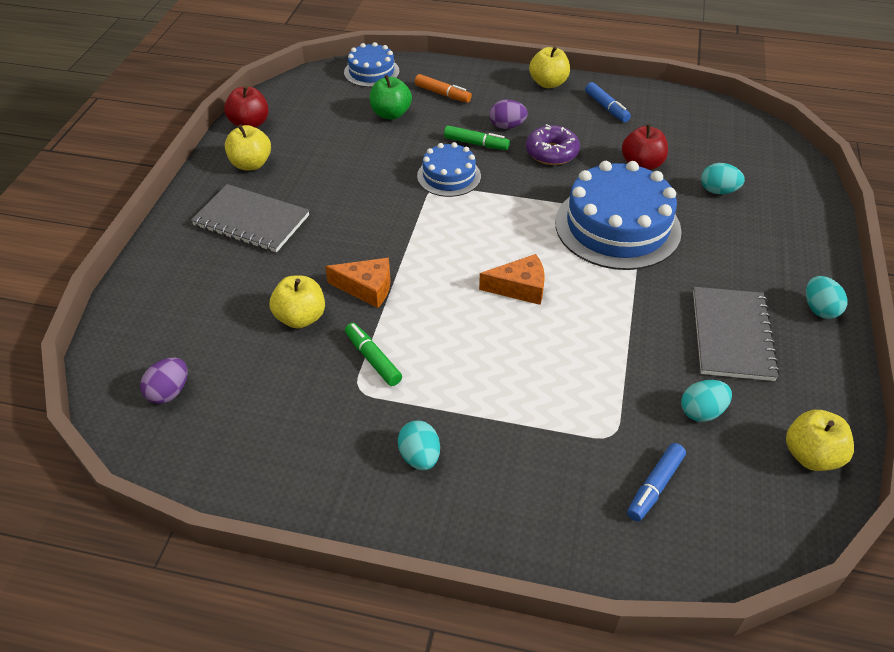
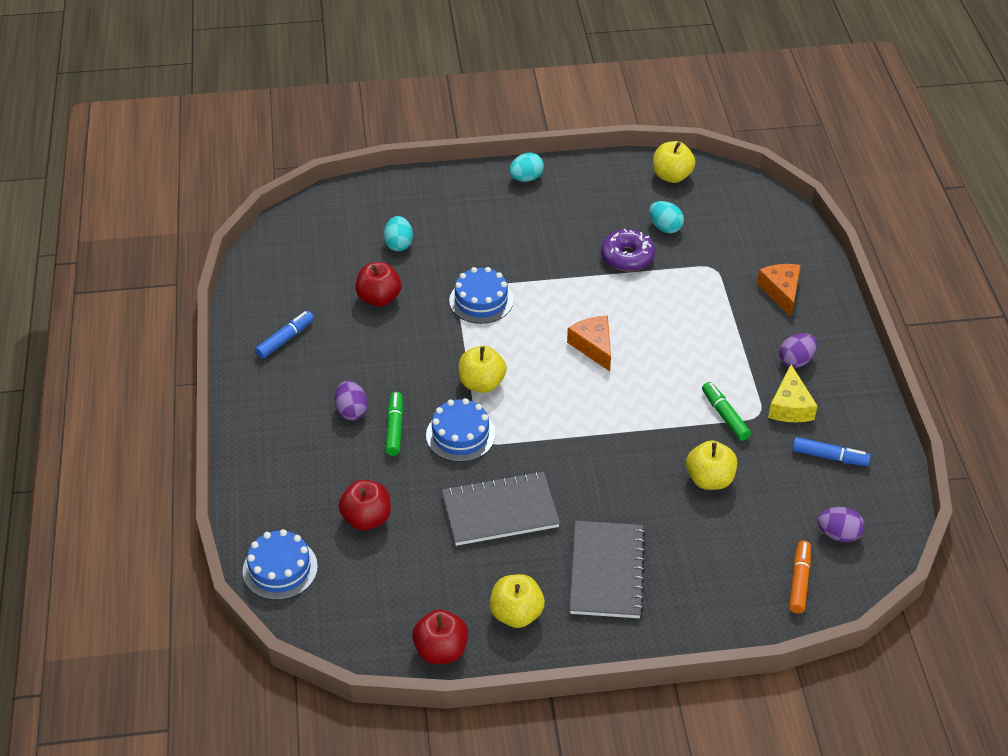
camera: 110 degrees left, 0 degrees up
orange cheese [325,258,391,308] -> orange cheese moved to [757,264,801,317]
green marker [345,323,402,386] -> green marker turned 120 degrees clockwise [702,382,751,441]
green apple [370,75,412,120] -> red apple [339,480,391,531]
turquoise egg [398,421,440,470] -> purple egg [779,333,817,368]
orange marker [415,74,472,103] -> orange marker moved to [789,541,811,613]
purple donut [526,124,580,165] -> purple donut moved to [601,229,655,272]
yellow apple [529,46,570,88] -> yellow apple moved to [458,346,507,393]
blue cake [555,161,682,270] -> blue cake [449,267,514,324], size x0.54
blue marker [627,443,686,521] -> blue marker moved to [792,437,870,466]
grey notebook [693,287,780,381] -> grey notebook moved to [442,471,560,546]
none -> yellow cheese [768,365,817,422]

